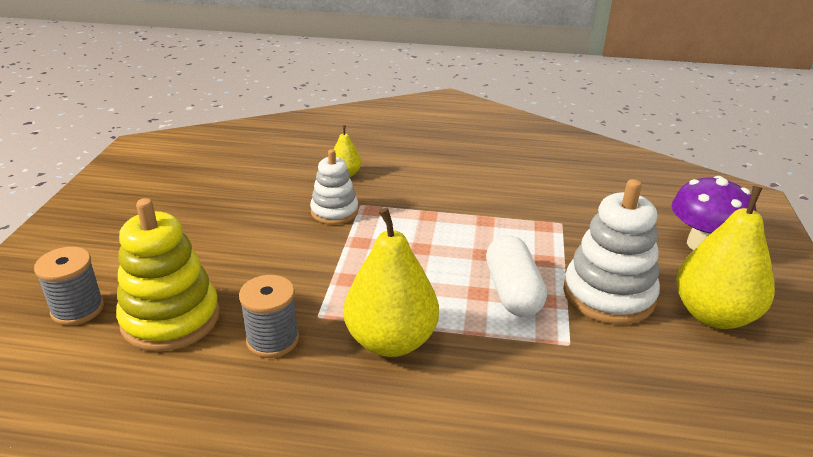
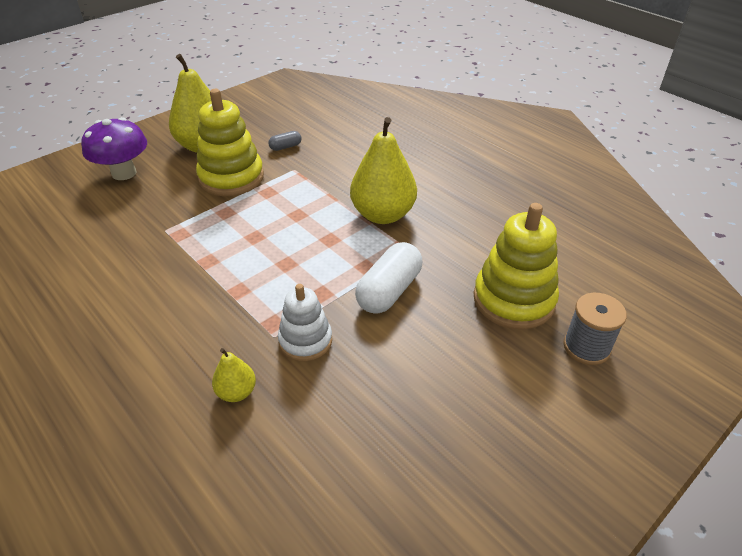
camera: 140 degrees left, 10 degrees up
grey spool [239,275,299,358] -> none
white capsule [486,235,547,317] -> white capsule moved to [355,242,422,314]
white stacking toy [563,179,660,325] -> yellow stacking toy [196,89,264,196]
none -> grey capsule [268,131,301,151]

